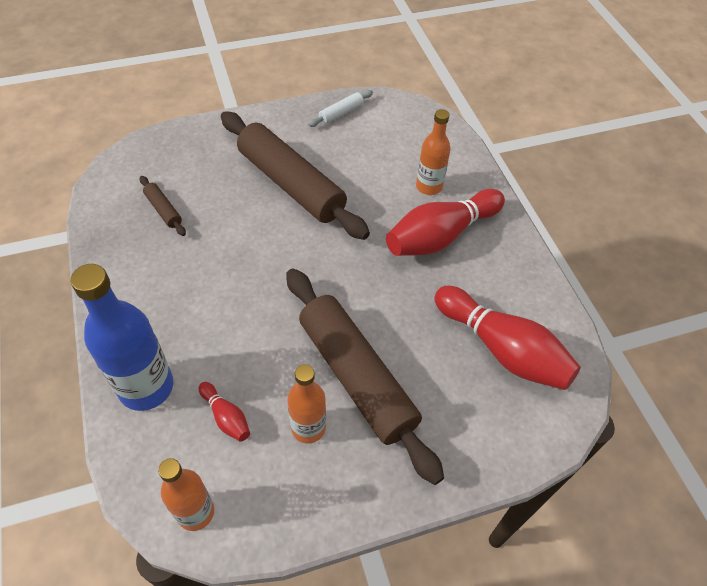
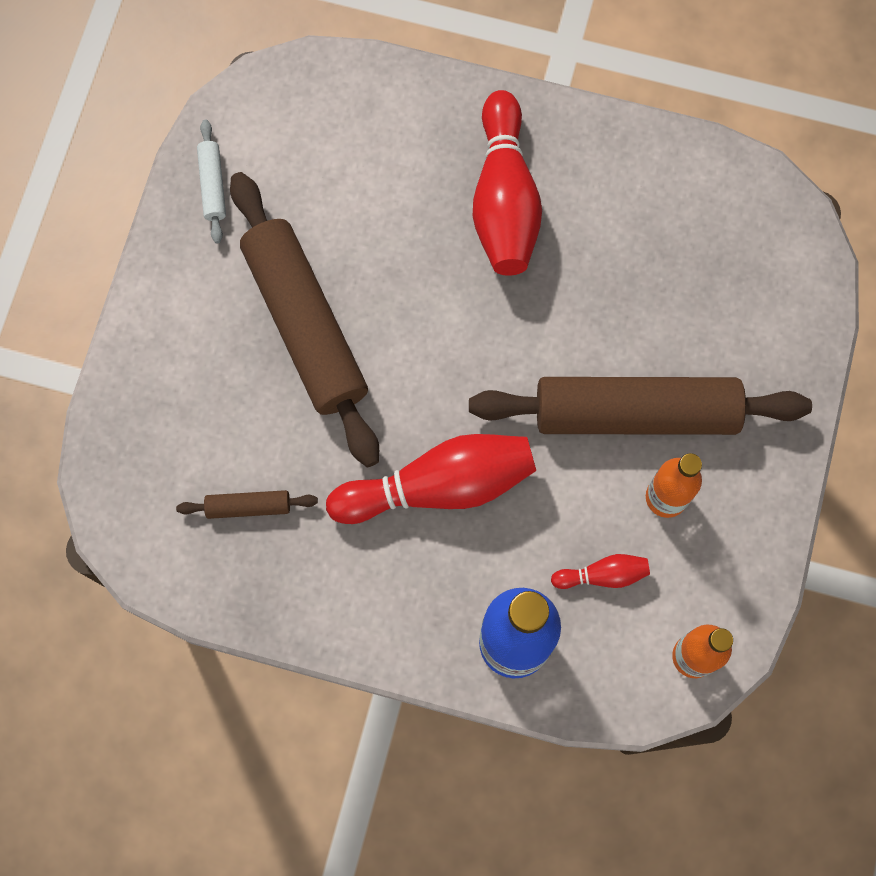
camera: 55 degrees left, 20 degrees up
brown rolling pin [221,111,370,240] -> brown rolling pin turned 75 degrees clockwise [230,172,379,467]
orange bottle [416,109,450,195] -> none
red bowling pin [434,286,581,390] -> red bowling pin moved to [326,434,536,524]

